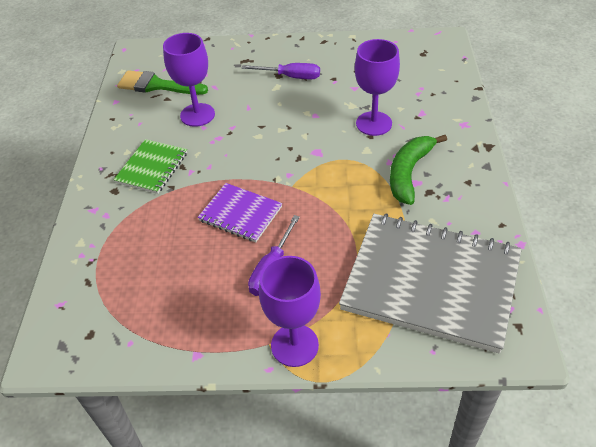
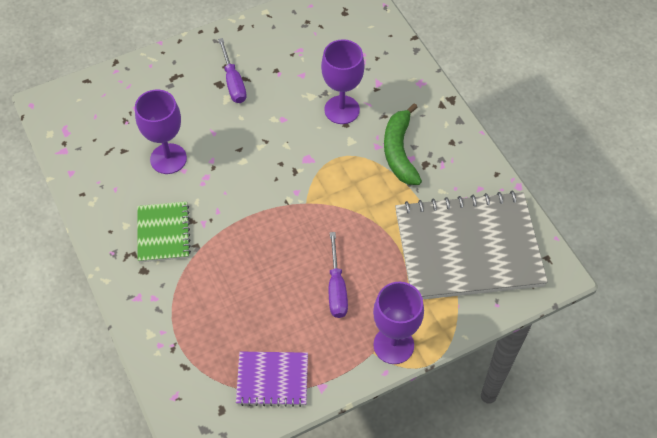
camera: 30 degrees left, 10 degrees up
green brush [117,70,208,95] -> none
purple notebook [198,183,282,242] -> purple notebook moved to [236,352,308,407]
purple screwdriver [242,63,320,79] -> purple screwdriver turned 90 degrees clockwise [218,38,247,103]

